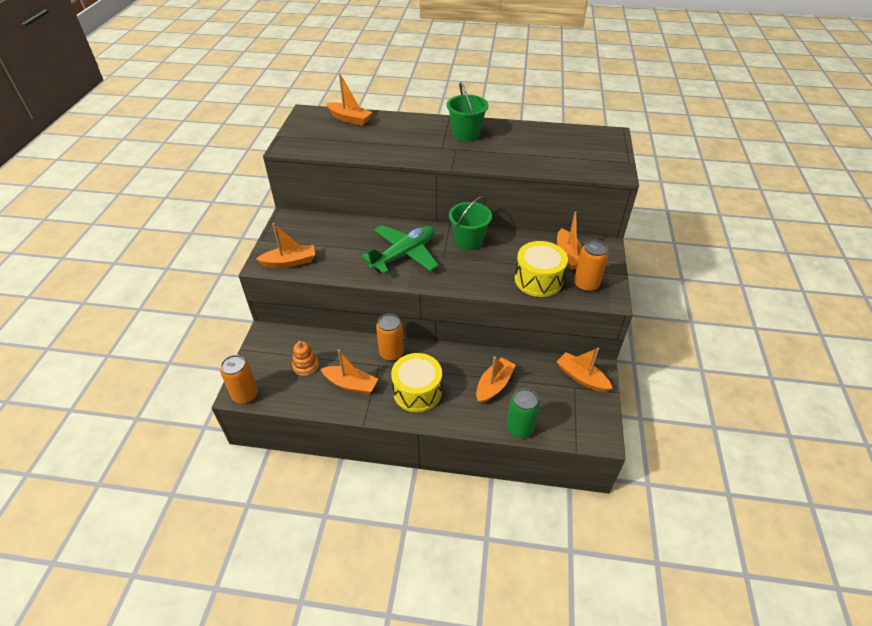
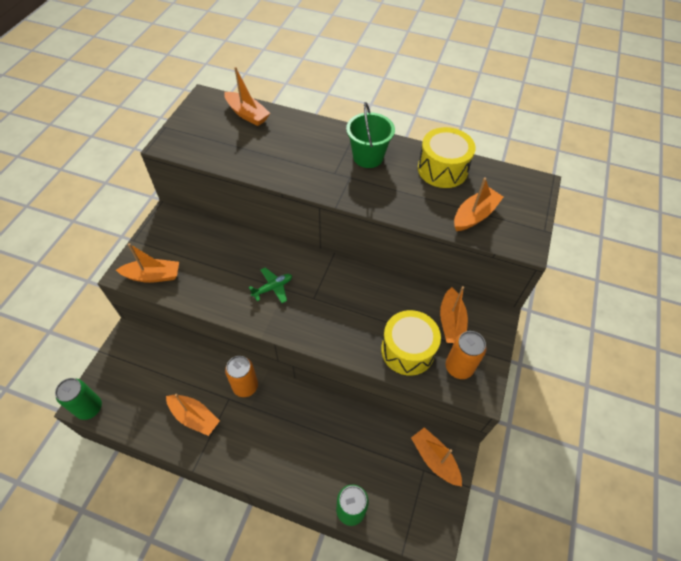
camera: 10 degrees right, 10 degrees up
orange can [220,355,258,404] -> green can [55,378,102,420]
orange stacking toy [292,341,319,376] -> none
green plane [362,225,438,274] -> green plane [249,267,292,303], size x0.50
yellow drum [391,353,442,412] -> yellow drum moved to [418,127,476,188]
green bucket [449,196,492,250] -> none
orange boat [476,356,516,404] -> orange boat moved to [454,178,504,231]

